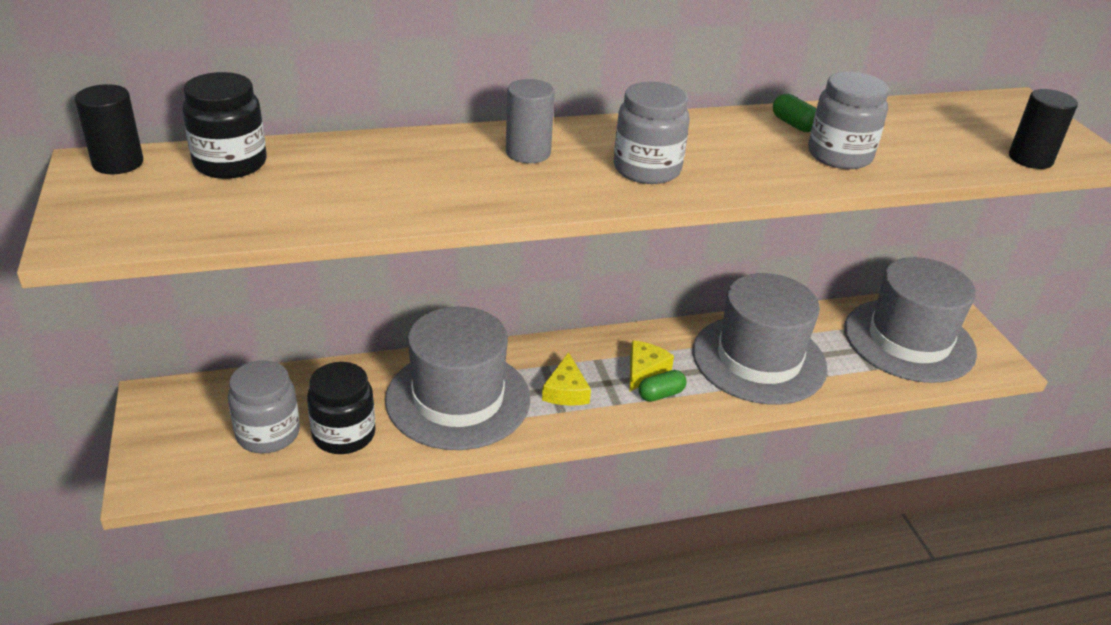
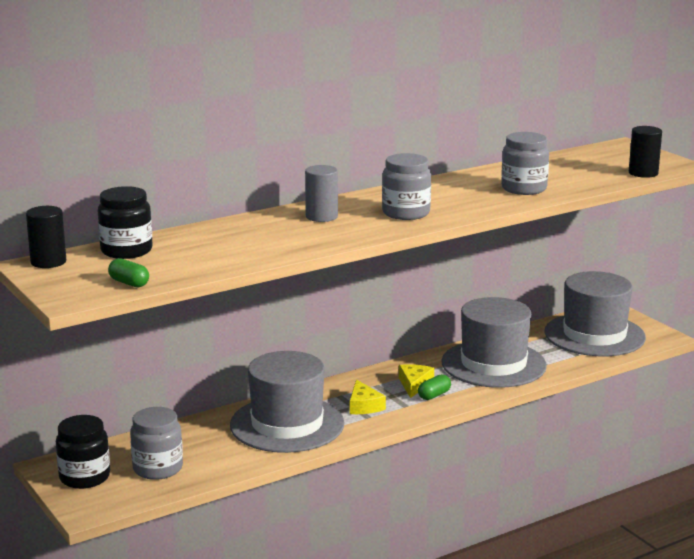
camera: 15 degrees left, 15 degrees down
black jar [307,362,376,454] -> black jar moved to [56,415,110,489]
green capsule [773,94,816,132] -> green capsule moved to [108,258,149,287]

